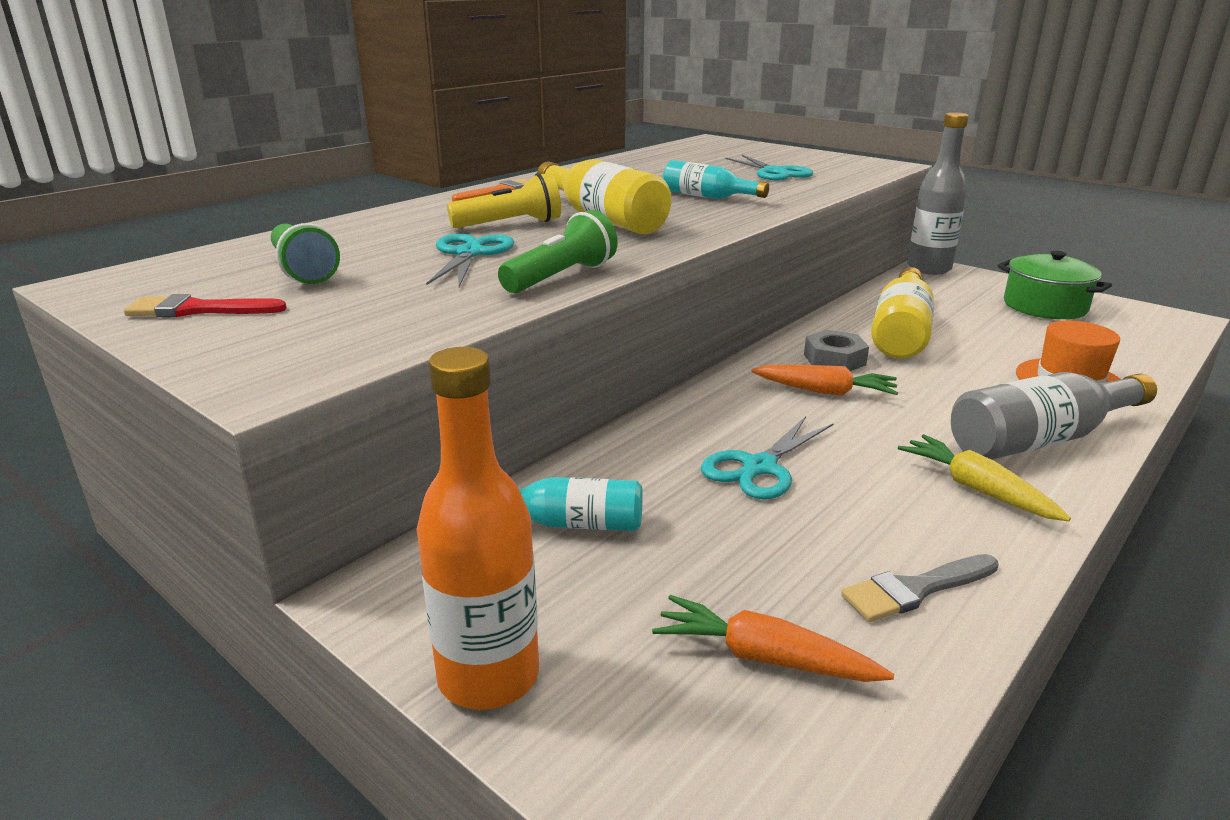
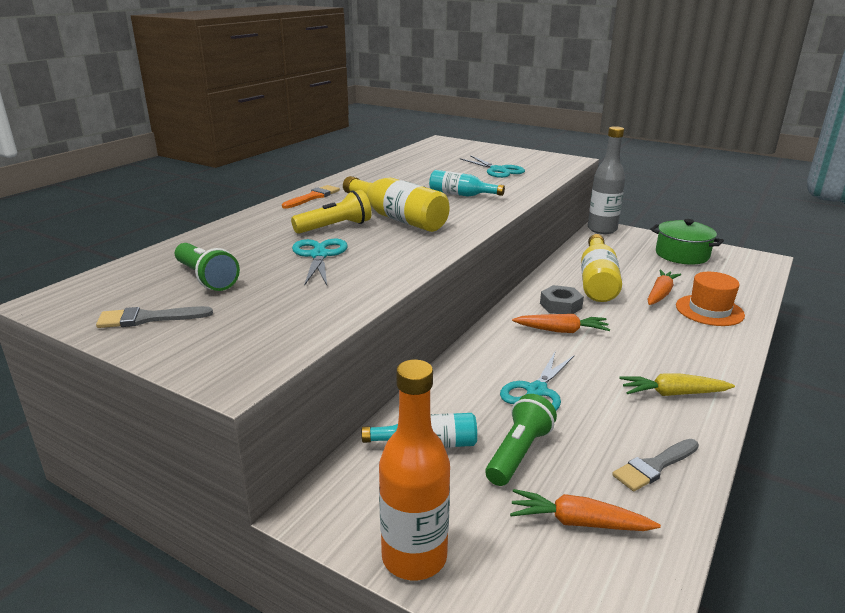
camera: 10 degrees left, 0 degrees up
red brush [124,294,287,317] -> grey brush [96,306,213,328]
green flashlight [498,210,618,293] -> green flashlight moved to [485,394,557,486]
yellow carrot [898,434,1071,521] -> yellow carrot turned 45 degrees counterclockwise [619,374,735,396]
grey bottle [951,372,1157,460] -> none
none -> orange carrot [647,269,681,305]

